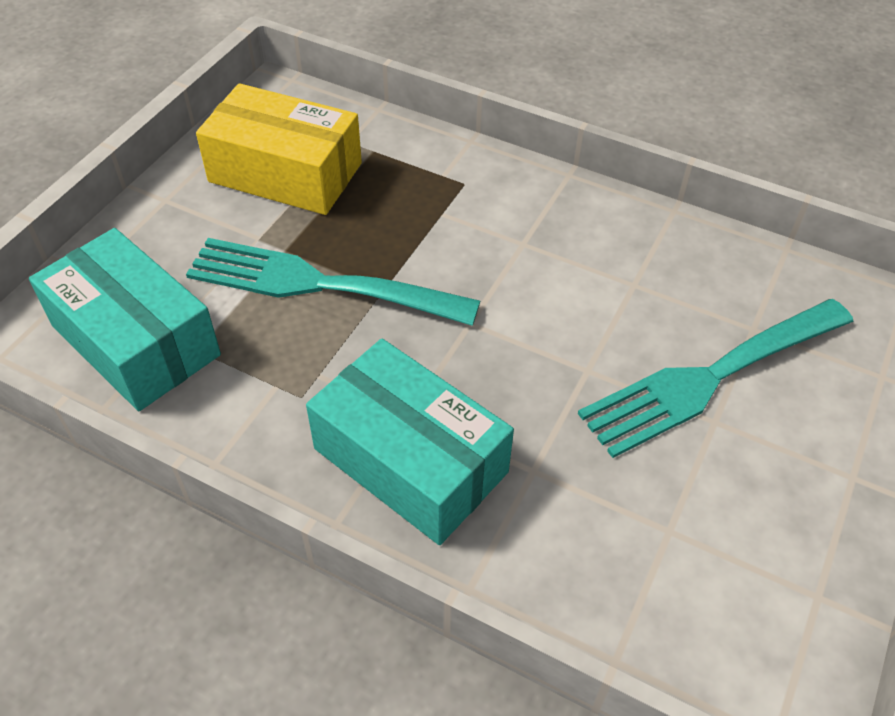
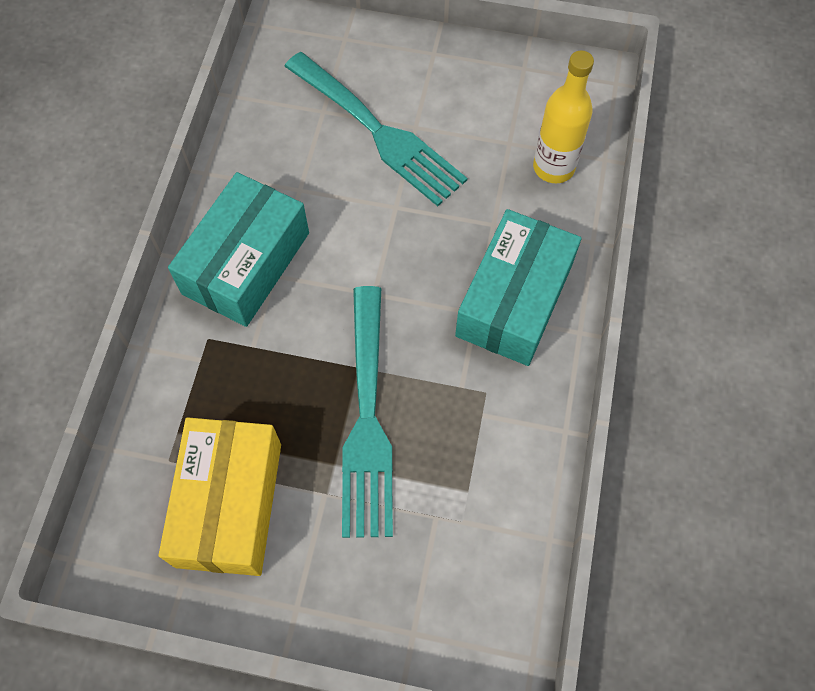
camera: 105 degrees left, 15 degrees up
turquoise box [29,228,221,411] -> turquoise box moved to [168,172,309,327]
none -> yellow bottle [533,50,594,183]

